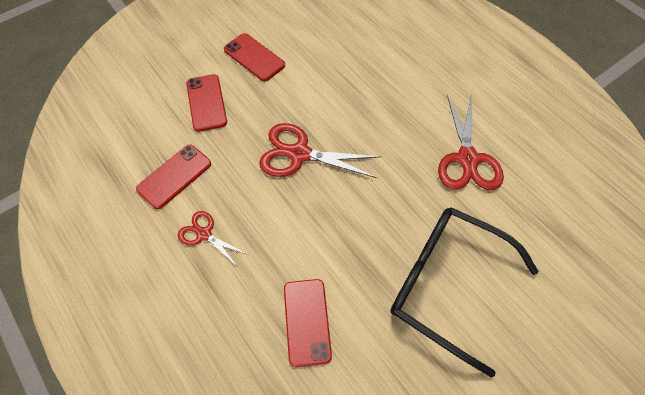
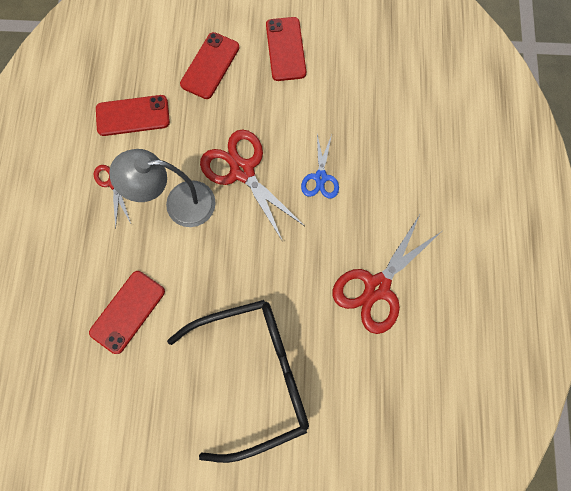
camera: 40 degrees right, 15 degrees up
black glasses [390,207,539,377] -> black glasses turned 90 degrees clockwise [167,300,309,463]
none -> grey lamp [109,149,216,227]
none -> blue scissors [301,134,339,199]

